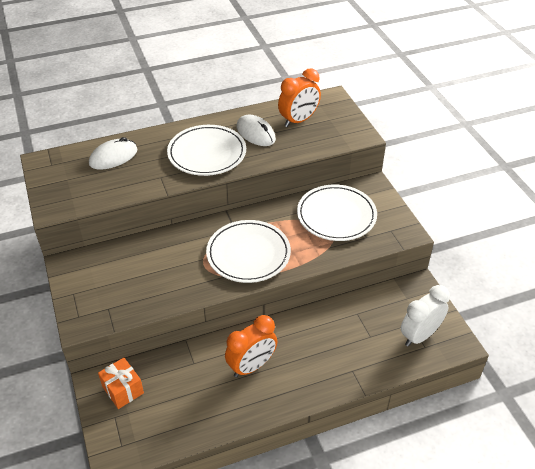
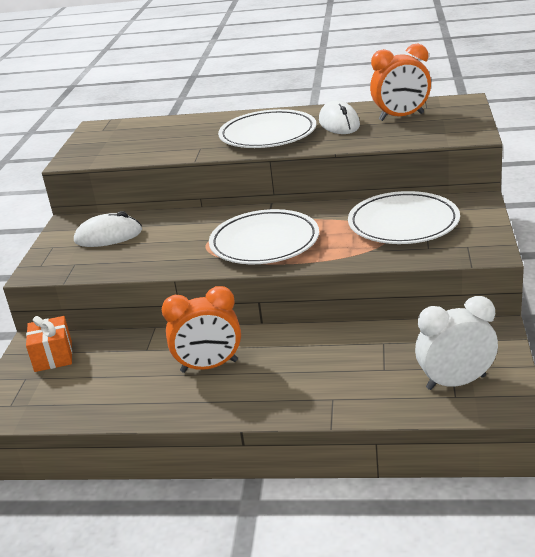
camera: 30 degrees right, 15 degrees down
white mouse [89,137,137,170] -> white mouse moved to [74,211,142,247]

